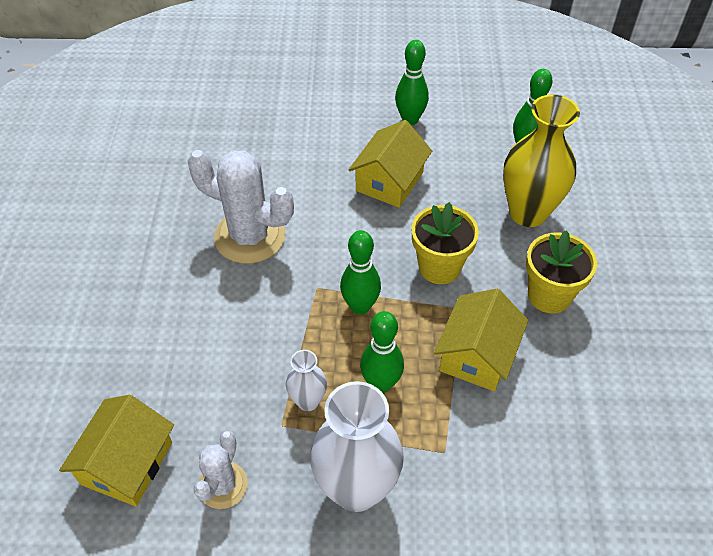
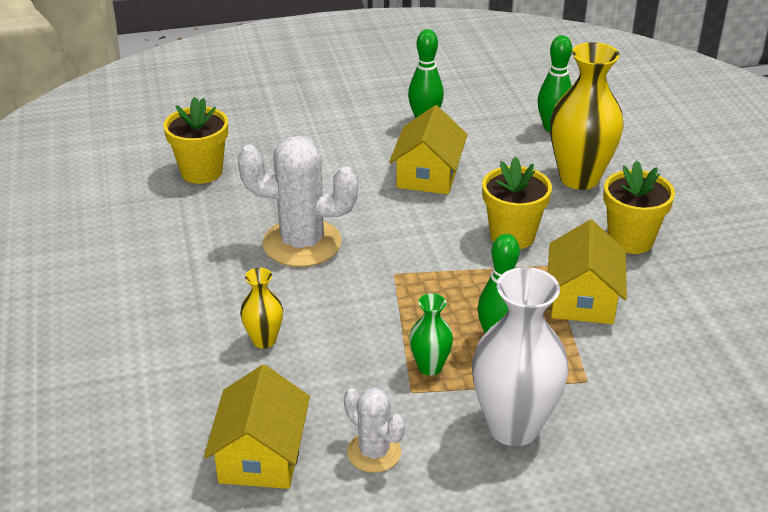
camera: 15 degrees left, 15 degrees down
white cactus [193,431,248,509] -> white cactus turned 45 degrees counterclockwise [344,388,405,473]
white vase [286,350,327,411] -> green vase [409,293,453,376]
green bowling pin [340,230,381,315] -> none
none -> yellow flower pot [163,97,228,184]
none -> yellow vase [240,268,283,349]

